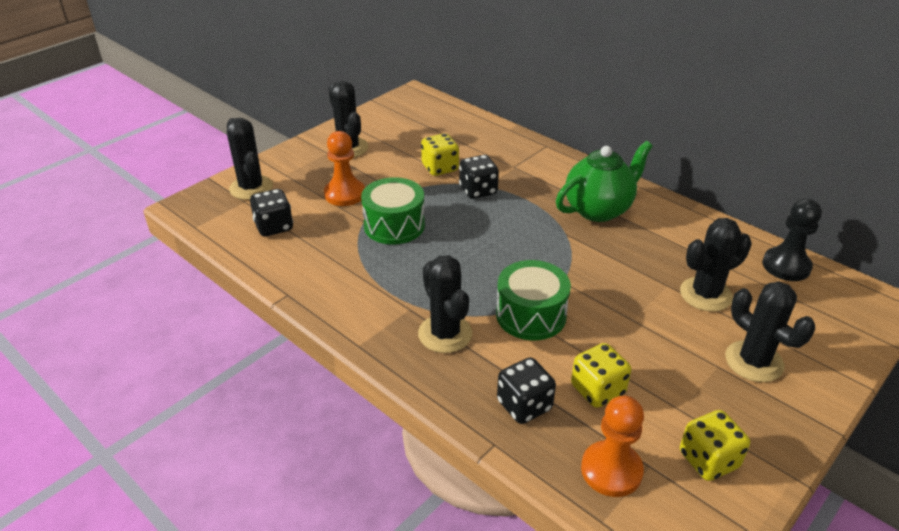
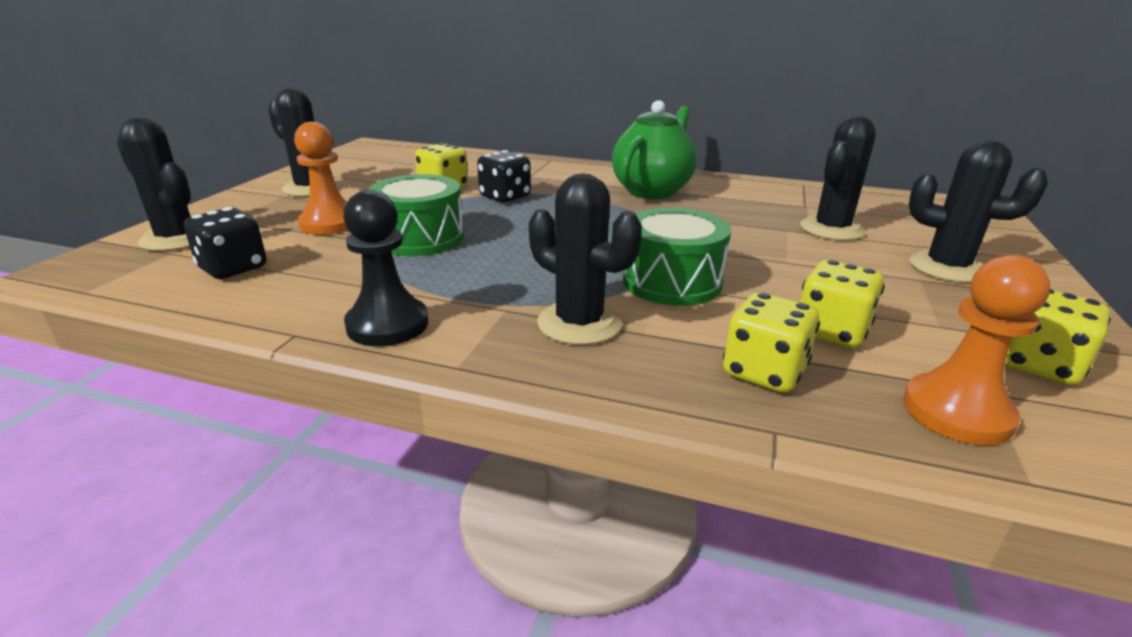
camera: 25 degrees left, 10 degrees down
black dice [497,357,556,424] -> yellow dice [723,292,820,393]
black pawn [762,199,822,281] -> black pawn moved to [343,190,428,347]

